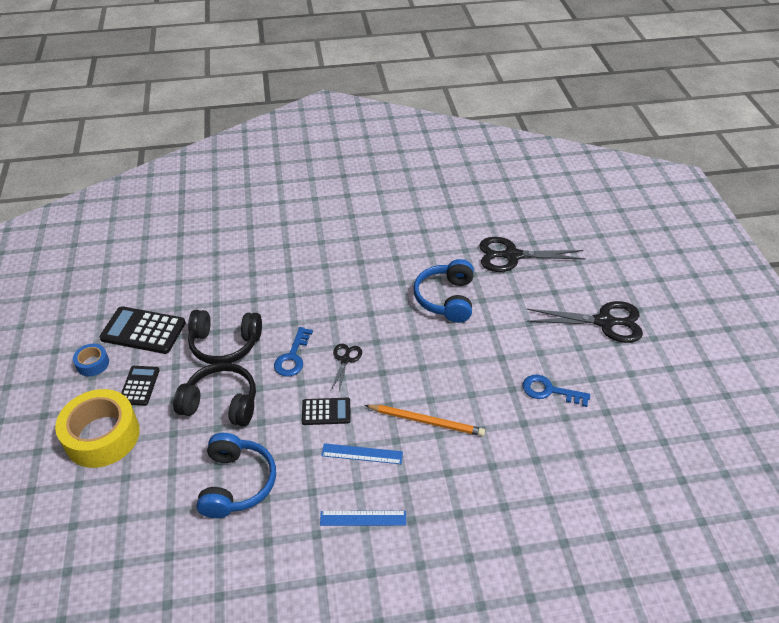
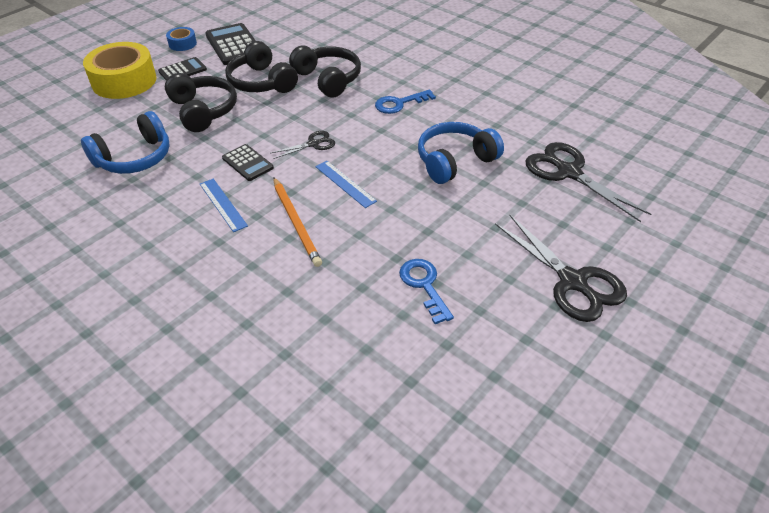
camera: 50 degrees right, 0 degrees up
blue key [274,327,313,377] -> blue key moved to [375,89,436,114]
blue ruler [320,511,406,526] -> blue ruler moved to [316,161,377,208]
none -> black headphones [289,45,361,98]

